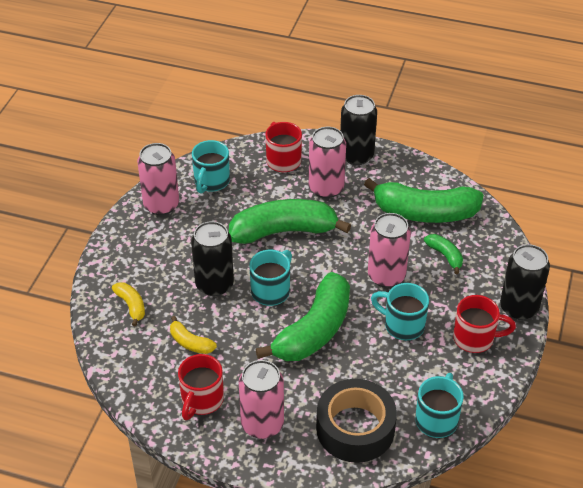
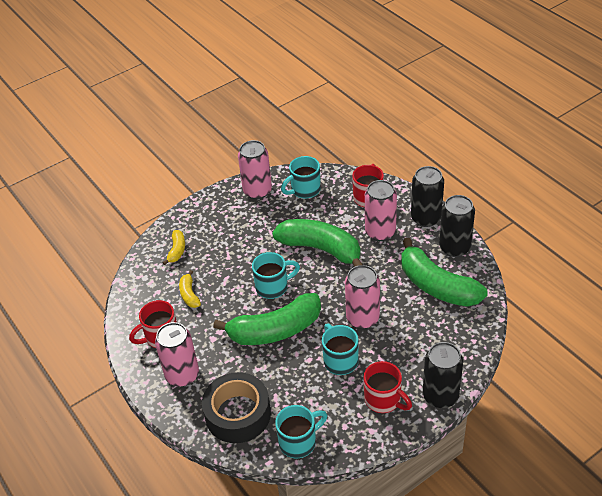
camera: 40 degrees right, 0 degrees up
black can [191,221,234,296] -> black can moved to [439,195,475,257]
green banana [424,234,463,274] -> none

